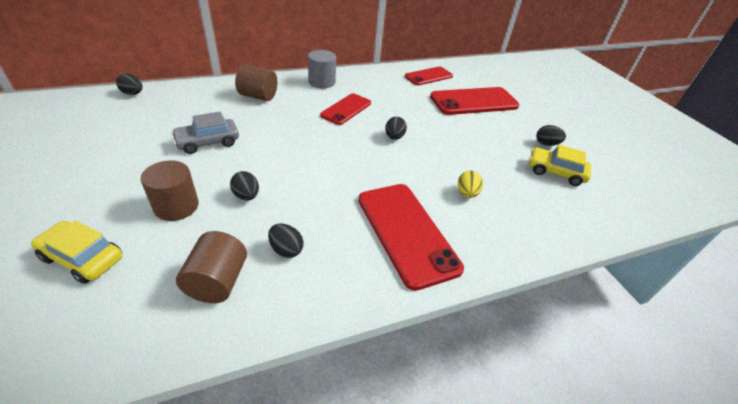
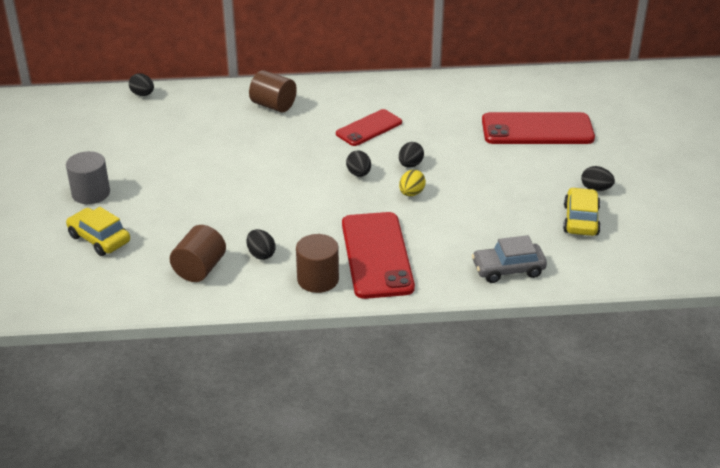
camera: 20 degrees right, 5 degrees down
brown cylinder [141,160,199,221] -> brown cylinder moved to [296,234,339,293]
grey car [171,112,239,154] -> grey car moved to [472,235,547,283]
black egg [230,171,259,200] -> black egg moved to [346,151,371,177]
grey cylinder [308,50,336,88] -> grey cylinder moved to [66,151,110,204]
red phone [405,66,453,85] -> none
yellow egg [458,170,483,198] -> yellow egg moved to [399,170,426,196]
yellow car [529,145,591,186] -> yellow car turned 60 degrees clockwise [563,187,601,236]

